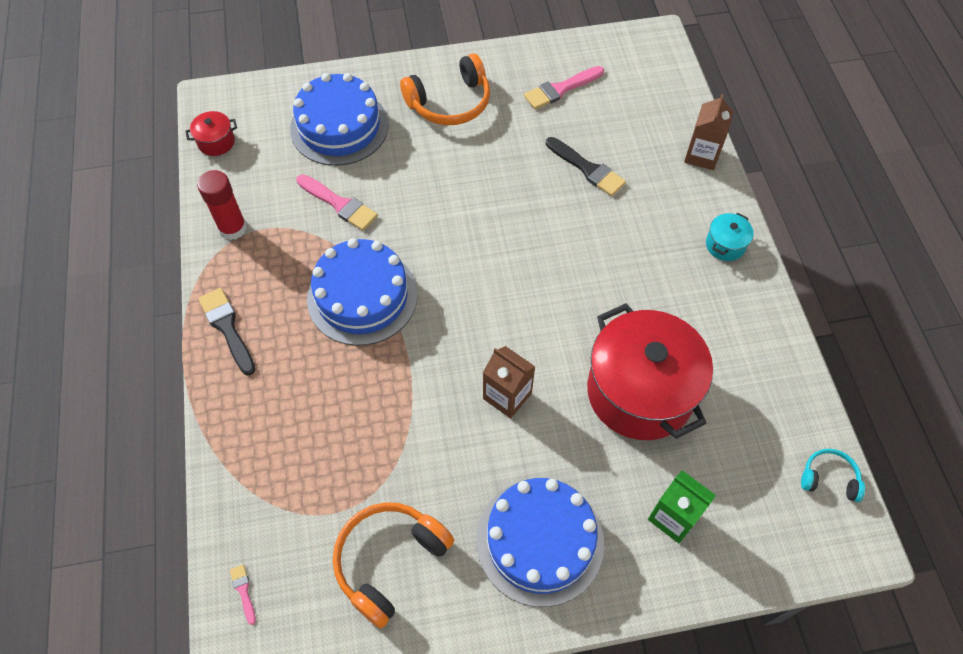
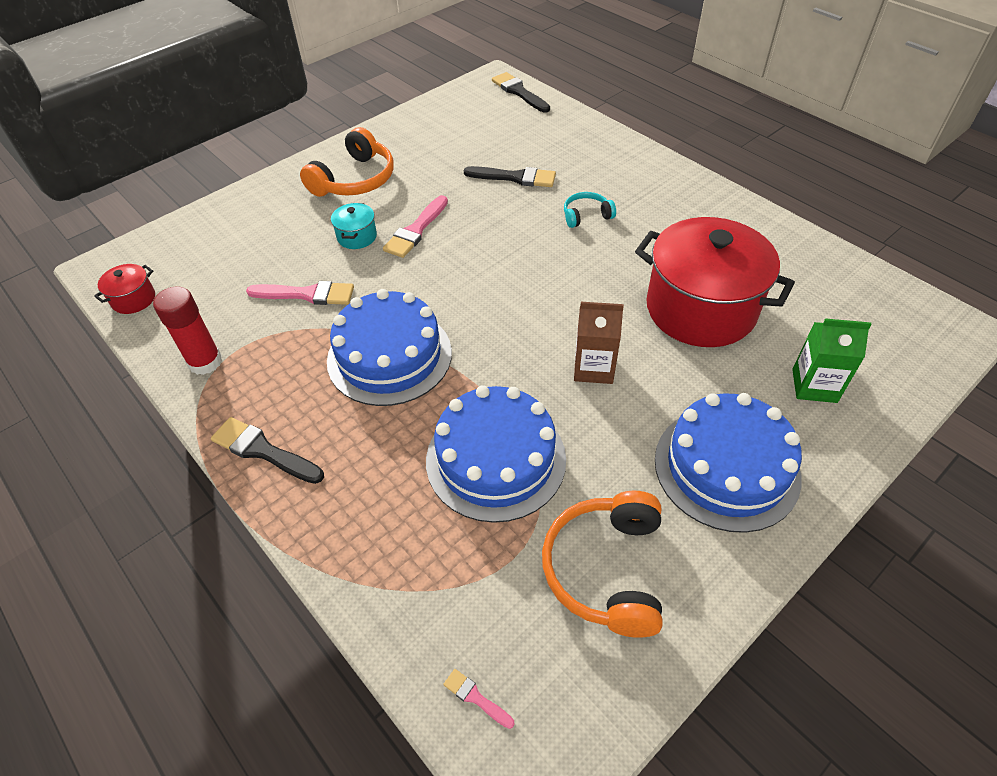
camera: 30 degrees left, 10 degrees down
blue cake [290,73,389,166] -> blue cake moved to [426,385,566,523]
pink brush [524,66,604,110] -> pink brush moved to [383,195,448,258]
brown carton [684,94,733,170] -> none
turquoise pot [706,213,754,261] -> turquoise pot moved to [331,203,377,249]
turquoise headphones [801,449,865,502] -> turquoise headphones moved to [564,192,616,228]
none -> black brush [492,72,550,112]

